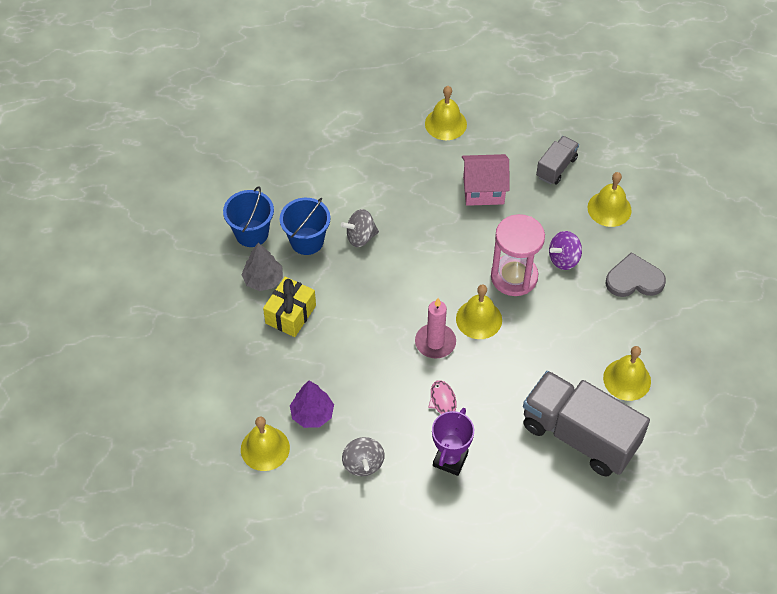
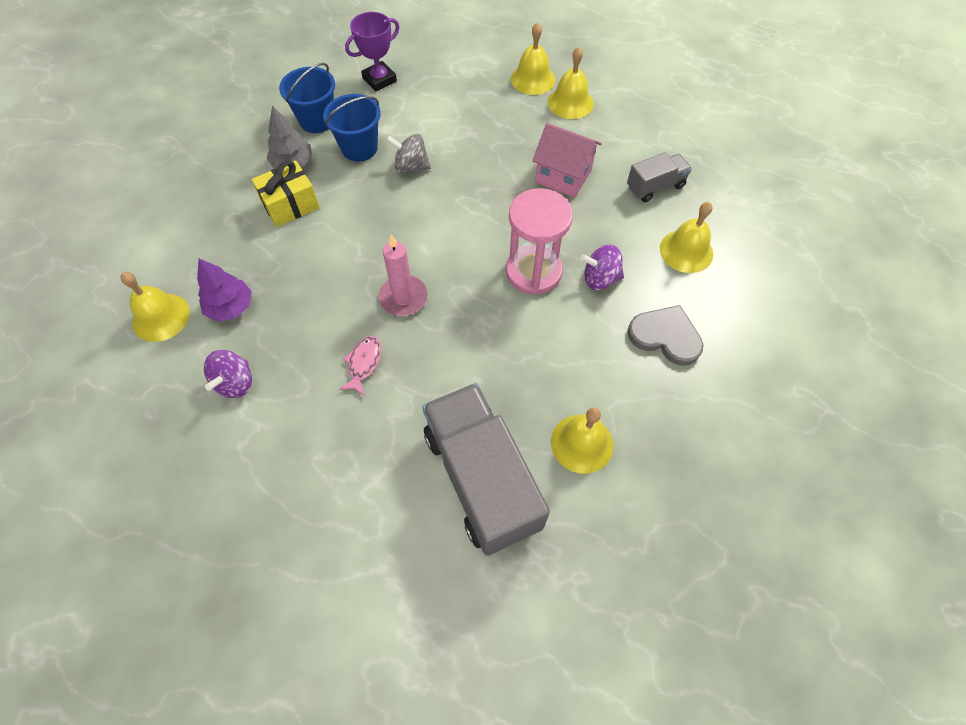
camera: 30 degrees right, 5 degrees up
grey spinning top [342,437,385,476] -> purple spinning top [204,350,252,398]
purple trophy [432,408,474,476] -> purple trophy moved to [345,12,399,91]
yellow bell [456,284,502,339] -> yellow bell moved to [511,22,555,95]

